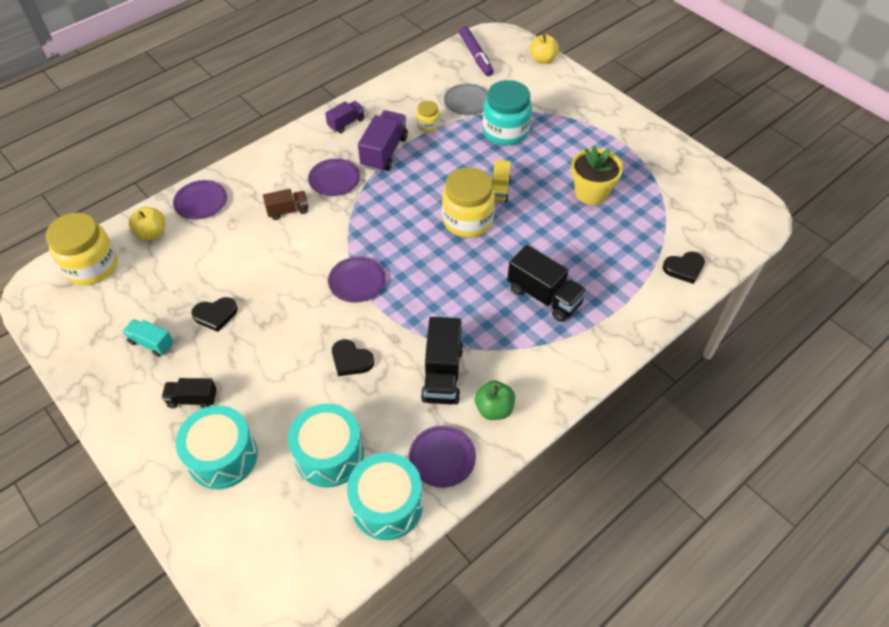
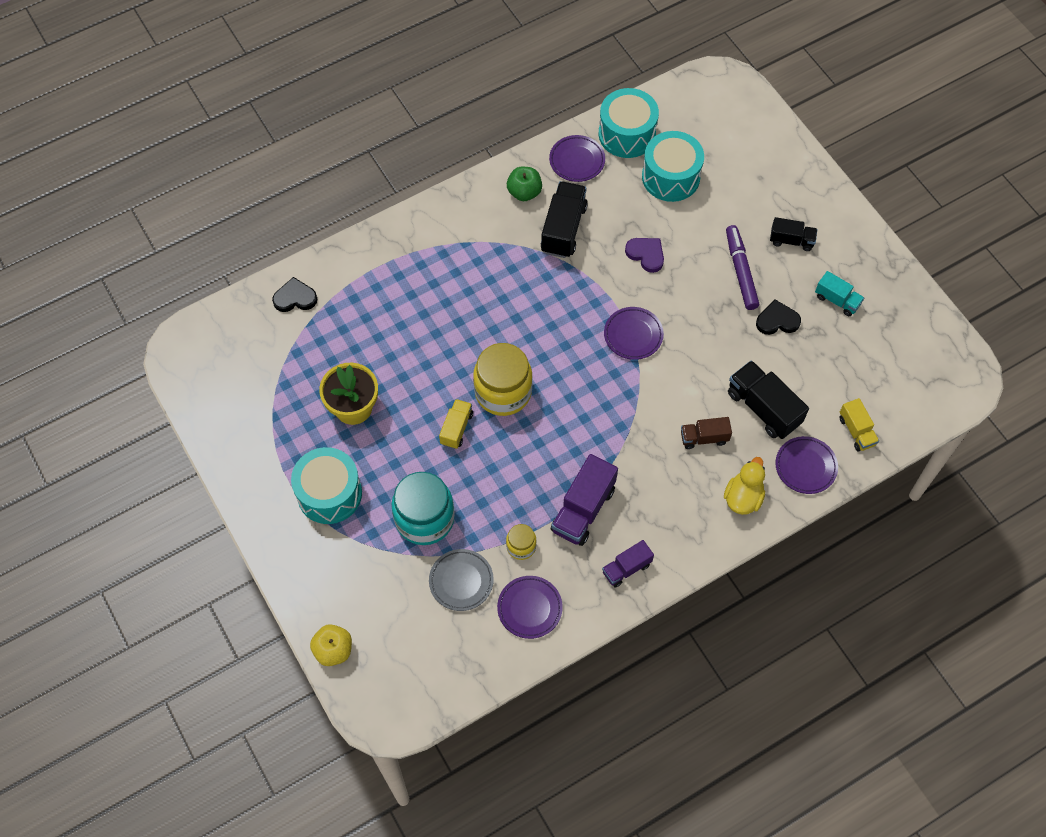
camera: 170 degrees left, 10 degrees up
yellow jar [46,212,118,285] -> none
yellow apple [129,207,165,240] -> yellow truck [839,398,879,451]
turquoise drum [175,405,258,489] -> turquoise drum moved to [291,447,362,524]
purple plate [308,158,360,196] -> purple plate moved to [497,576,563,639]
black heart [332,339,374,376] -> purple heart [625,238,664,273]
purple marker [459,26,494,76] -> purple marker moved to [726,225,759,310]
black truck [507,245,587,322] -> black truck moved to [728,360,809,439]
none -> yellow duck [724,457,765,515]

